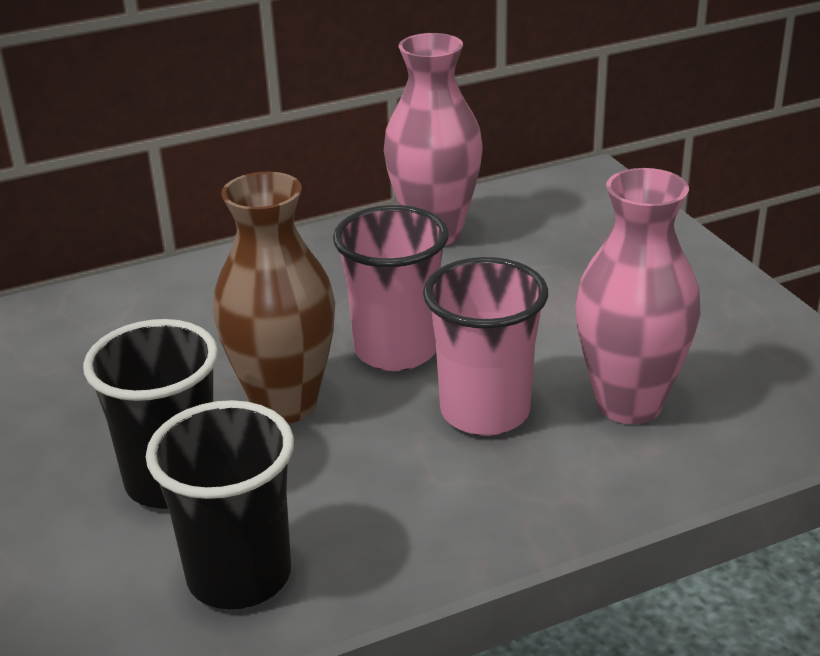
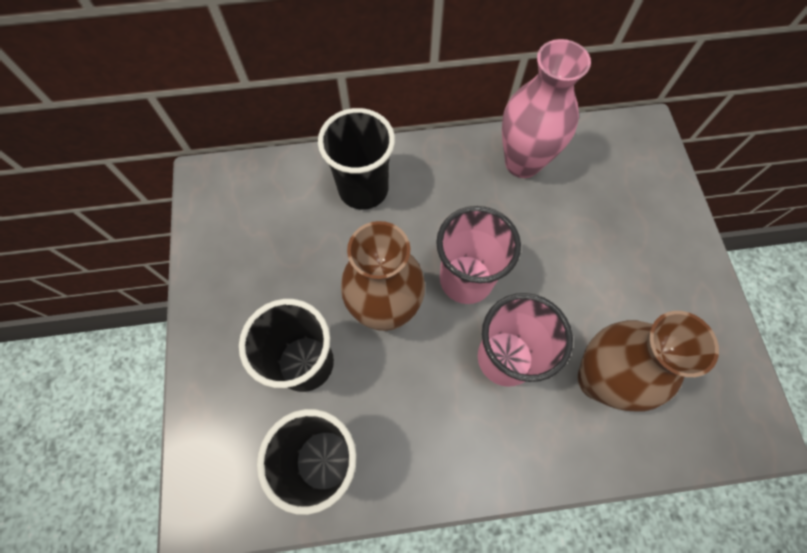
camera: 15 degrees right, 35 degrees up
pink vase [575,168,700,424] -> brown vase [578,311,719,411]
none -> black cup [318,108,395,210]

